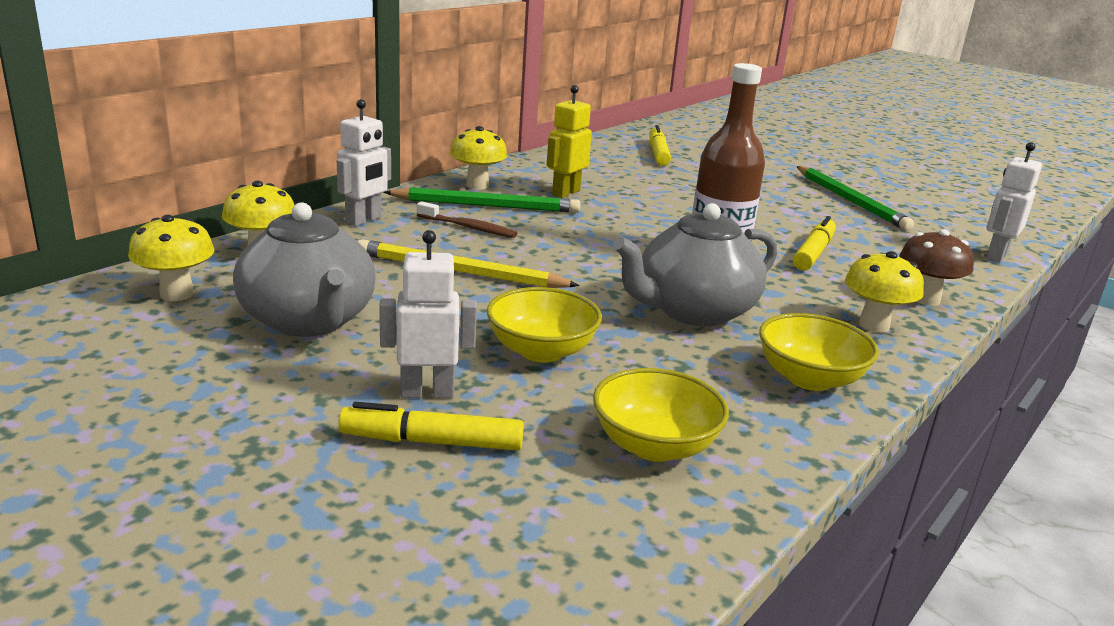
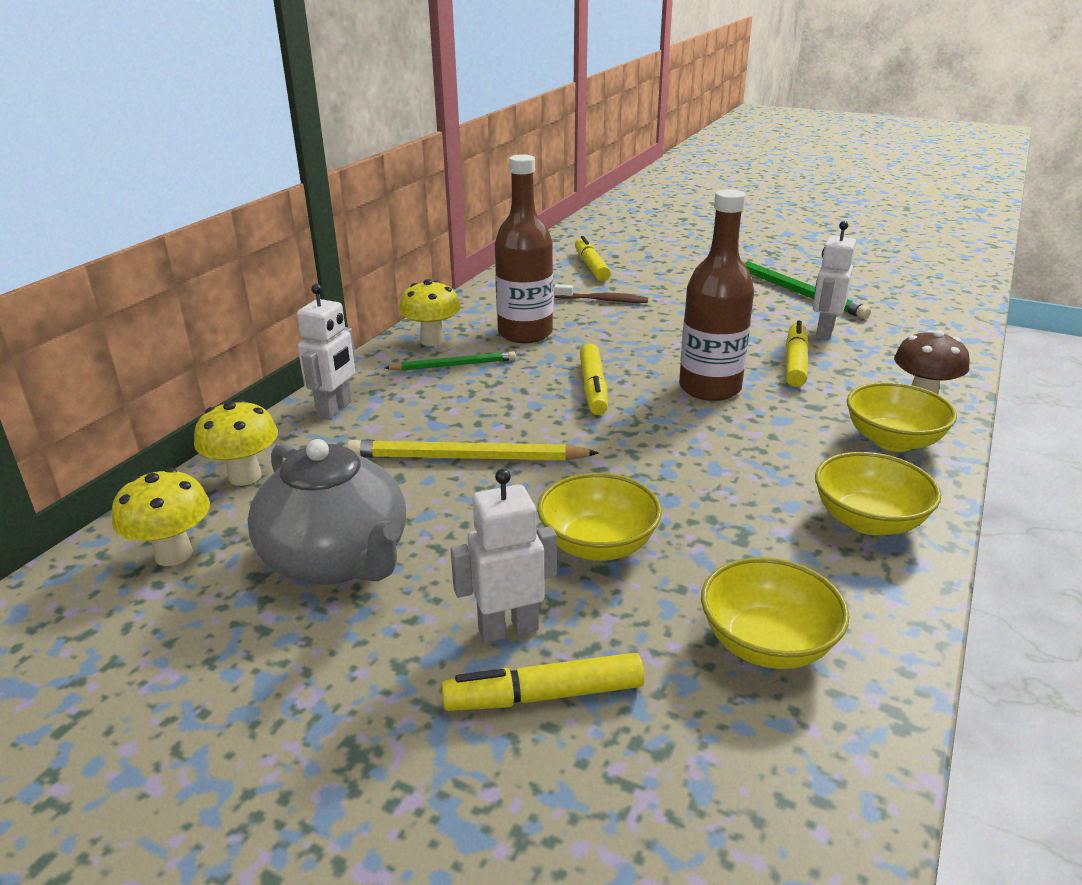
camera: 10 degrees left, 5 degrees up
green pencil [384,187,580,213] -> green pencil [385,351,516,371], size x0.63
brown toothbrush [417,201,517,238] -> brown toothbrush moved to [554,284,648,303]
yellow robot [547,85,592,198] -> brown bottle [495,154,553,343]
grey teapot [613,203,777,326] -> none
yellow mushroom [845,251,924,333] -> yellow bowl [847,382,957,452]
white robot [986,142,1042,263] -> white robot moved to [813,221,856,340]
none -> yellow marker [580,343,608,415]

